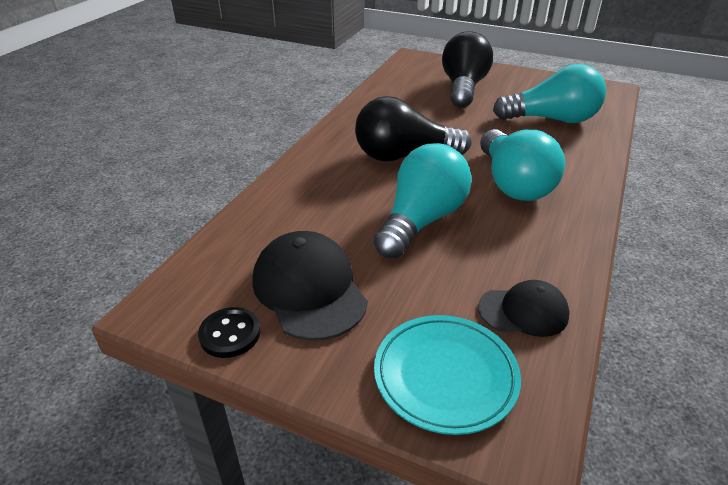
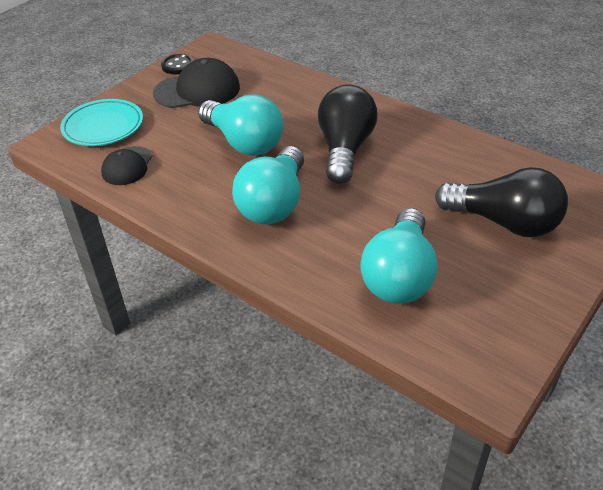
camera: 105 degrees right, 5 degrees up
turquoise light bulb [480,129,565,201] -> turquoise light bulb turned 75 degrees counterclockwise [232,146,304,225]

